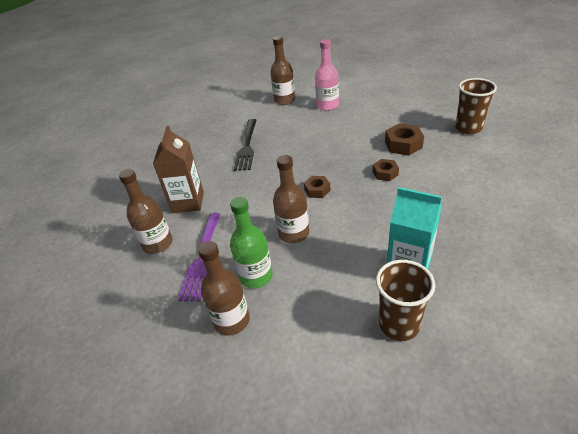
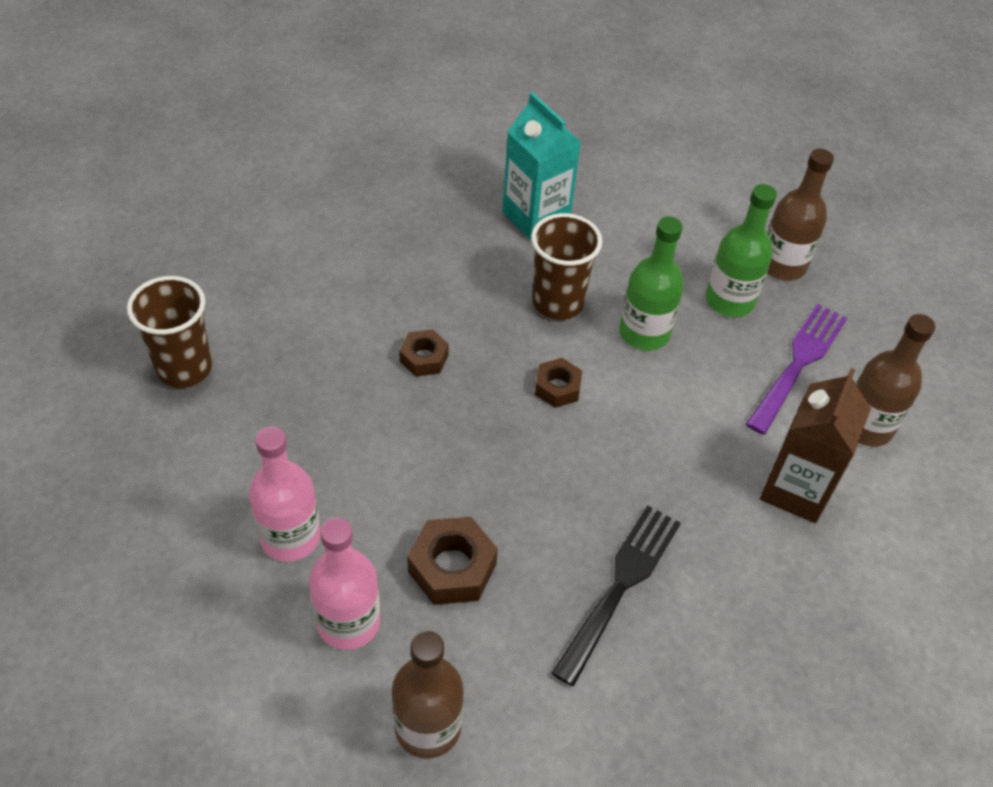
camera: 160 degrees left, 10 degrees up
brown bottle [273,155,309,243] -> green bottle [619,216,684,351]
brown cup [376,260,435,341] -> brown cup moved to [531,213,602,320]
brown nut [385,123,424,156] -> brown nut moved to [407,517,498,605]
none -> pink bottle [249,426,321,562]

